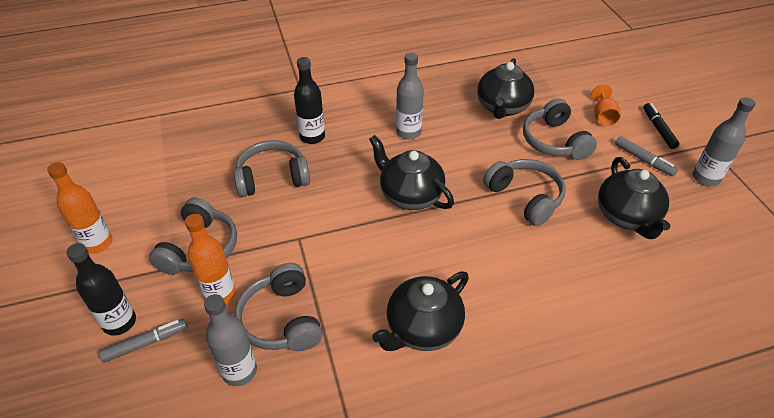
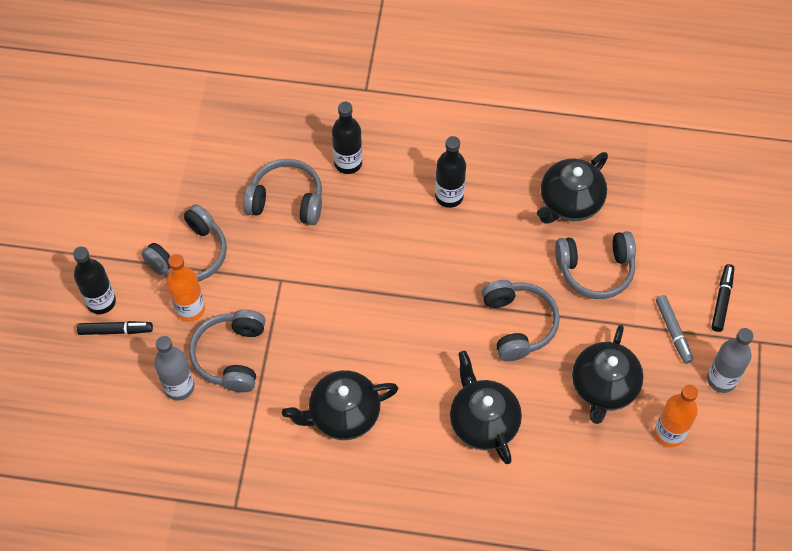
camera: 25 degrees right, 15 degrees up
orange bottle [47,162,112,254] -> orange bottle moved to [654,385,698,447]
grey marker [99,319,187,363] -> black marker [77,321,153,335]
black teapot [369,135,454,210] -> black teapot moved to [450,351,522,464]
grey bottle [396,53,424,139] -> black bottle [435,136,466,208]
grey headphones [523,99,597,160] -> grey headphones turned 105 degrees counterclockwise [555,231,636,299]
orange goblet [592,84,620,126] -> none

